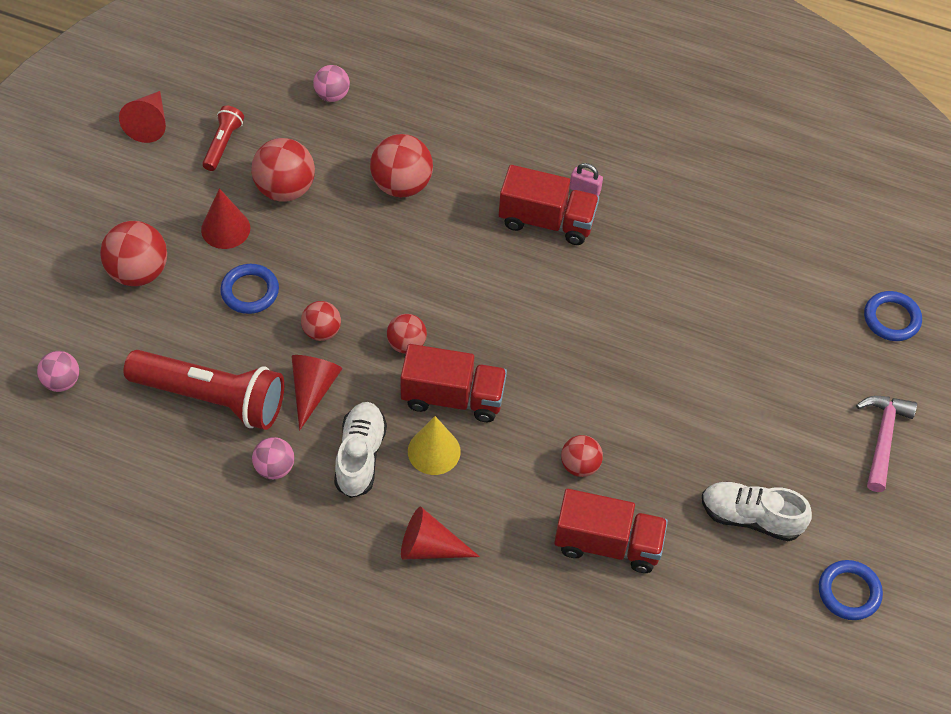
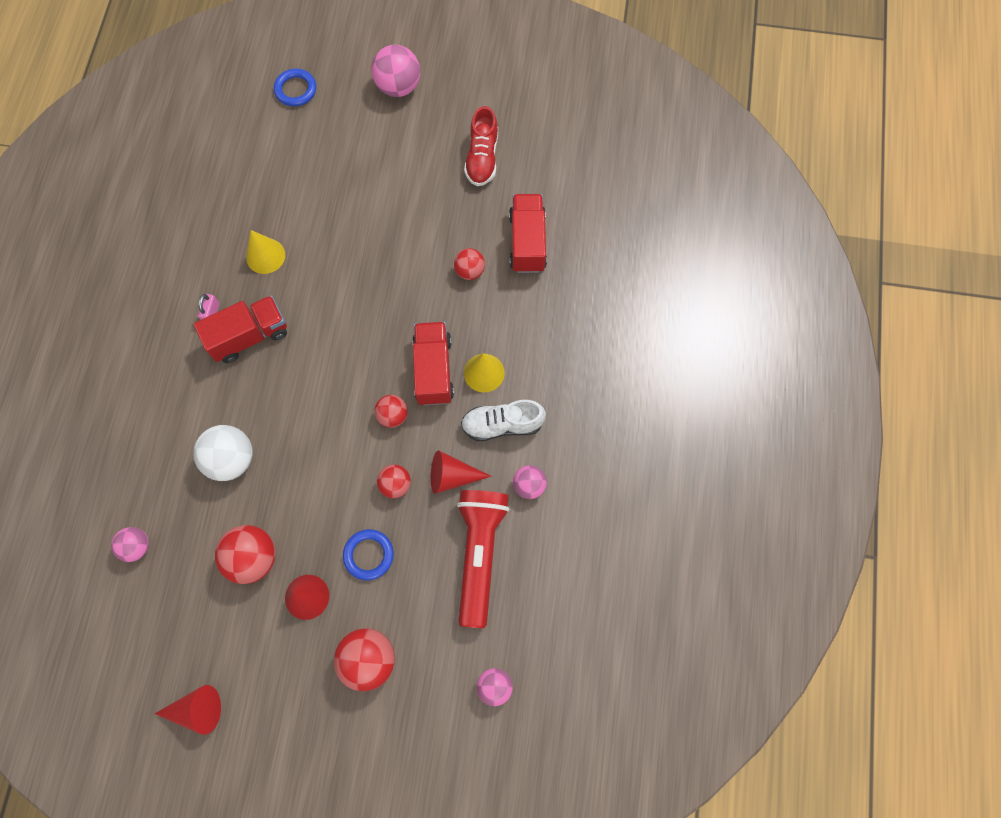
camera: 100 degrees left, 15 degrees up
red flashlight [202,106,244,171] -> none
red ball [370,134,433,197] -> white ball [193,425,253,481]
red cone [401,507,480,560] -> none
red truck [499,165,599,245] -> red truck turned 60 degrees clockwise [194,296,287,363]
white shoe [702,482,812,541] -> red shoe [464,106,498,186]
blue ring [819,560,883,620] -> none
pink hammer [856,396,917,492] -> pink ball [371,45,420,97]
none -> yellow cone [246,230,285,274]

